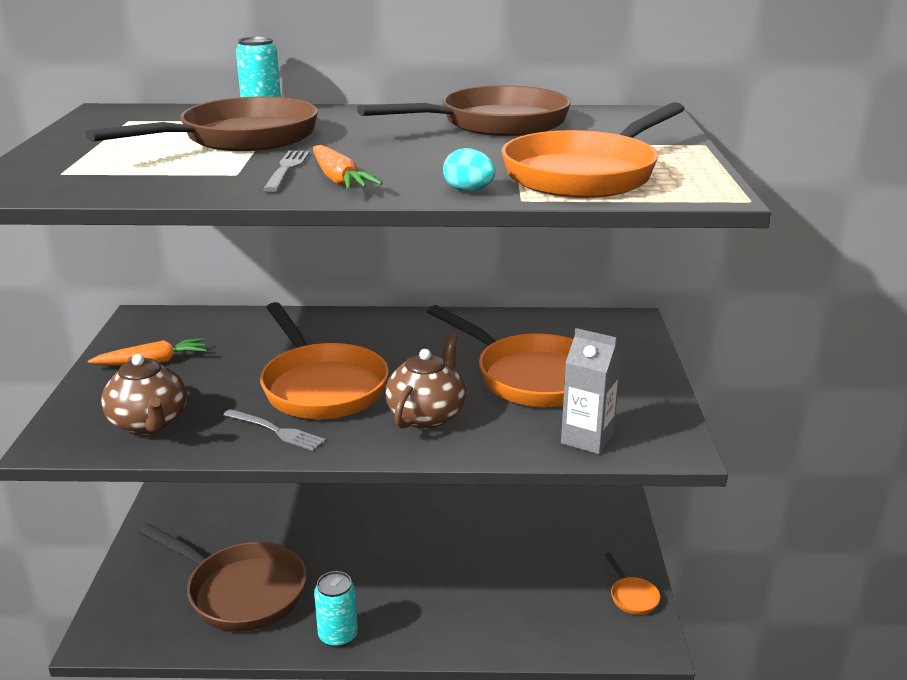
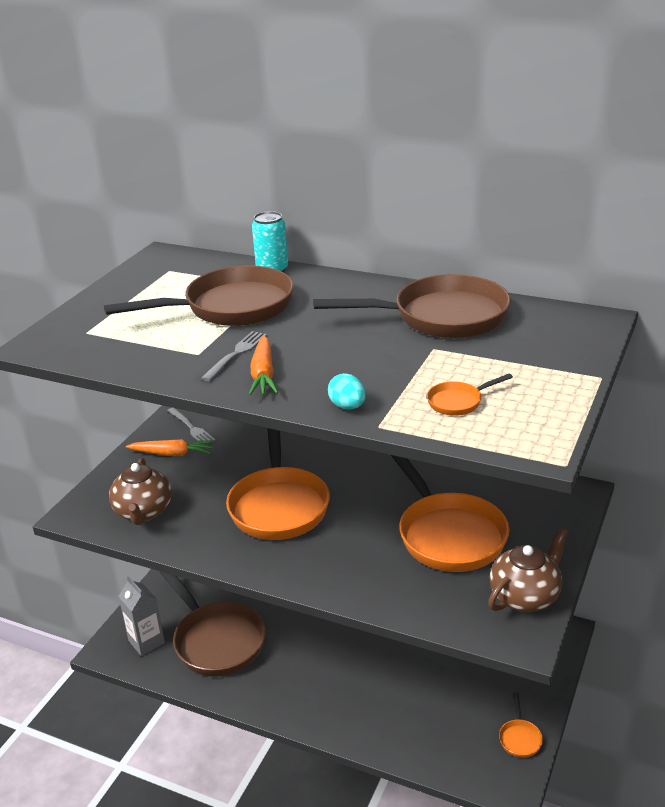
camera: 25 degrees right, 5 degrees up
grey fork [224,409,326,451] -> grey fork moved to [167,408,216,445]
turquoise can [314,571,358,647] -> none
brown teapot [385,333,466,429] -> brown teapot moved to [488,527,568,612]
orange pan [501,102,685,198] -> orange pan [427,374,513,416], size x0.41
grey carton [561,328,621,454] -> grey carton moved to [118,576,165,656]

